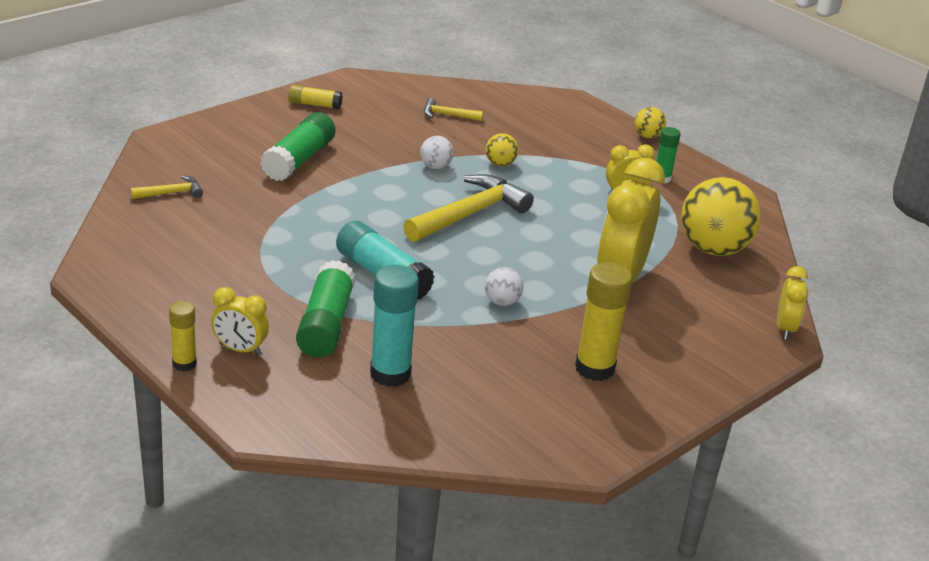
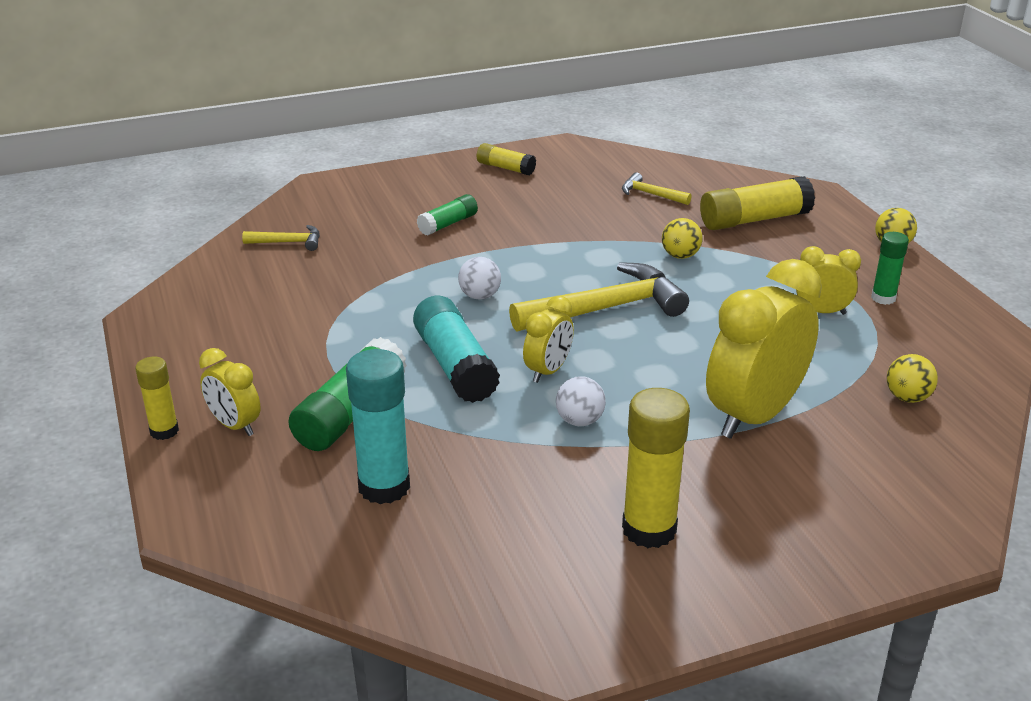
camera: 25 degrees right, 0 degrees up
green glue stick [260,112,335,181] -> green glue stick [417,194,478,235], size x0.58
white ball [420,136,454,169] -> white ball moved to [458,257,501,300]
yellow ball [681,177,761,256] -> yellow ball [887,354,938,403], size x0.46
yellow clock [777,266,808,340] -> yellow clock moved to [523,296,574,383]
none -> yellow glue stick [700,176,815,230]

